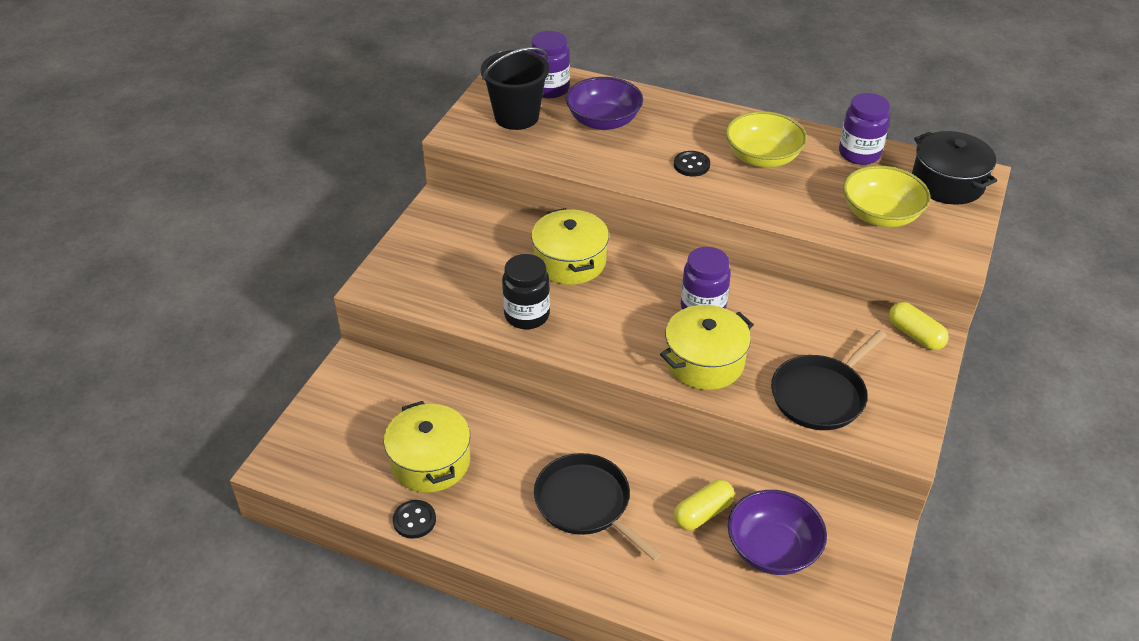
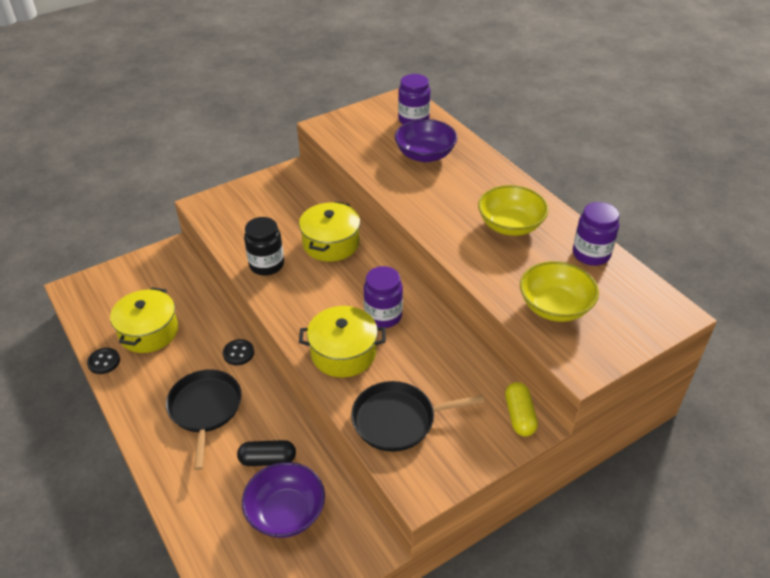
camera: 35 degrees right, 0 degrees up
black bucket [481,47,549,130] -> none
black button [674,151,710,177] -> black button moved to [223,339,254,365]
yellow capsule [674,480,735,530] -> black capsule [237,440,296,466]
black pot [912,131,997,204] -> none

